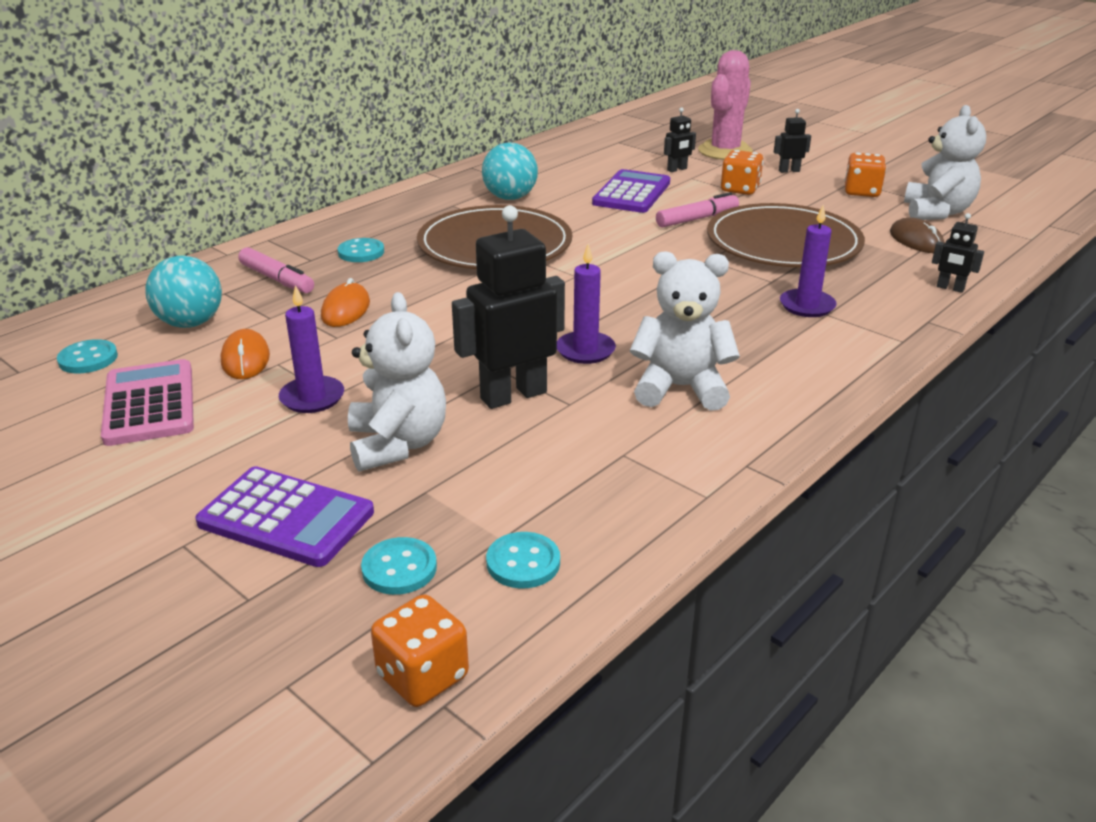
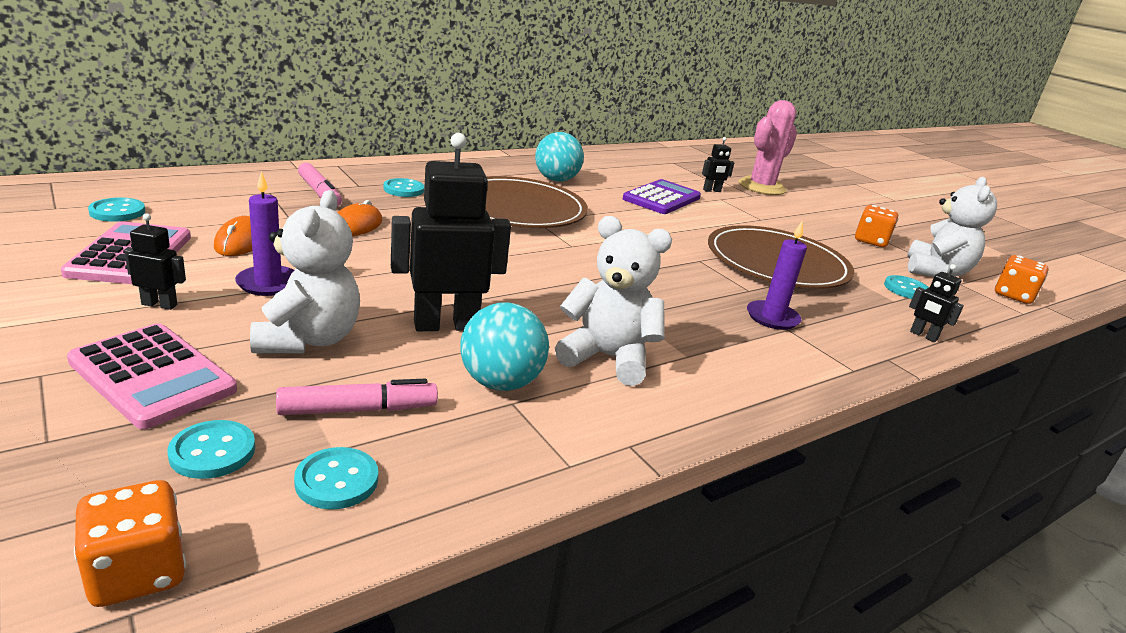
camera: 10 degrees right, 5 degrees down
turquoise ball [146,256,222,328] -> turquoise ball moved to [460,302,549,391]
purple calculator [195,466,374,567] -> pink calculator [67,323,237,429]
purple candle [557,244,616,364] -> none
pink marker [656,192,739,228] -> pink marker moved to [276,379,438,415]
orange dice [721,150,763,195] -> orange dice moved to [995,255,1049,304]
black robot [774,109,811,173] -> black robot moved to [124,213,186,310]
brown mouse [890,217,945,253] -> turquoise button [884,275,929,299]

